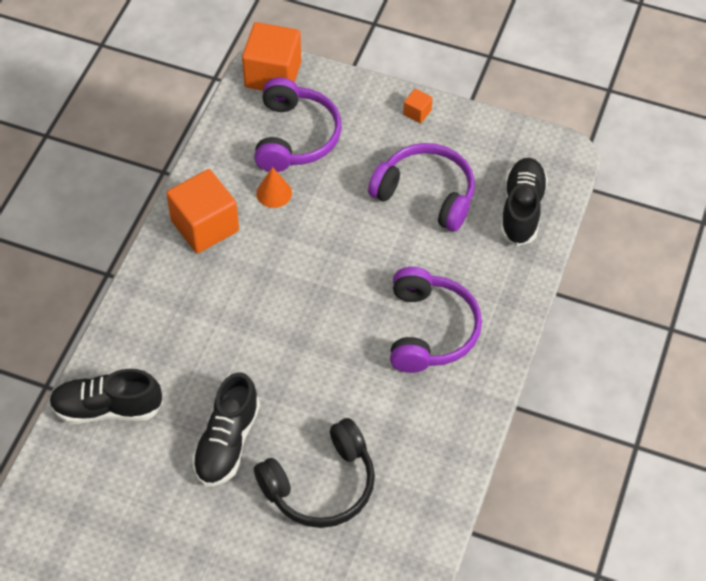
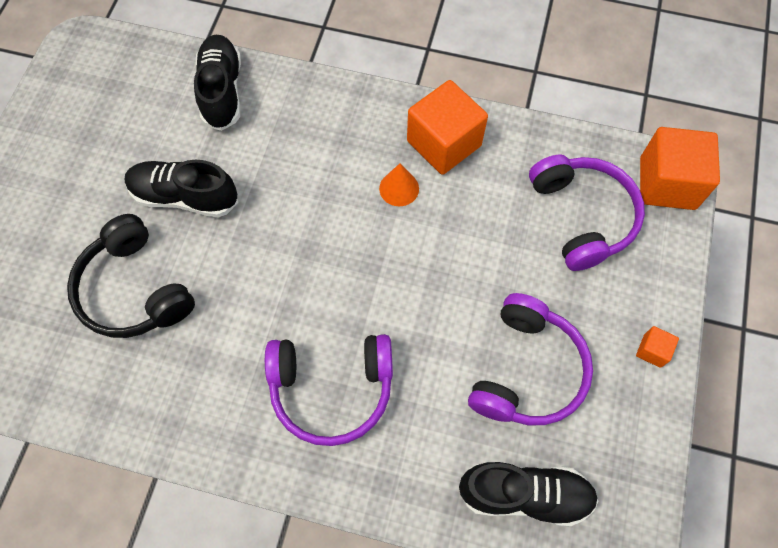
camera: 85 degrees right, 10 degrees up
purple headphones [254,77,342,172] -> purple headphones turned 105 degrees counterclockwise [529,155,645,271]
orange cone [256,167,292,208] -> orange cone moved to [379,163,419,206]

